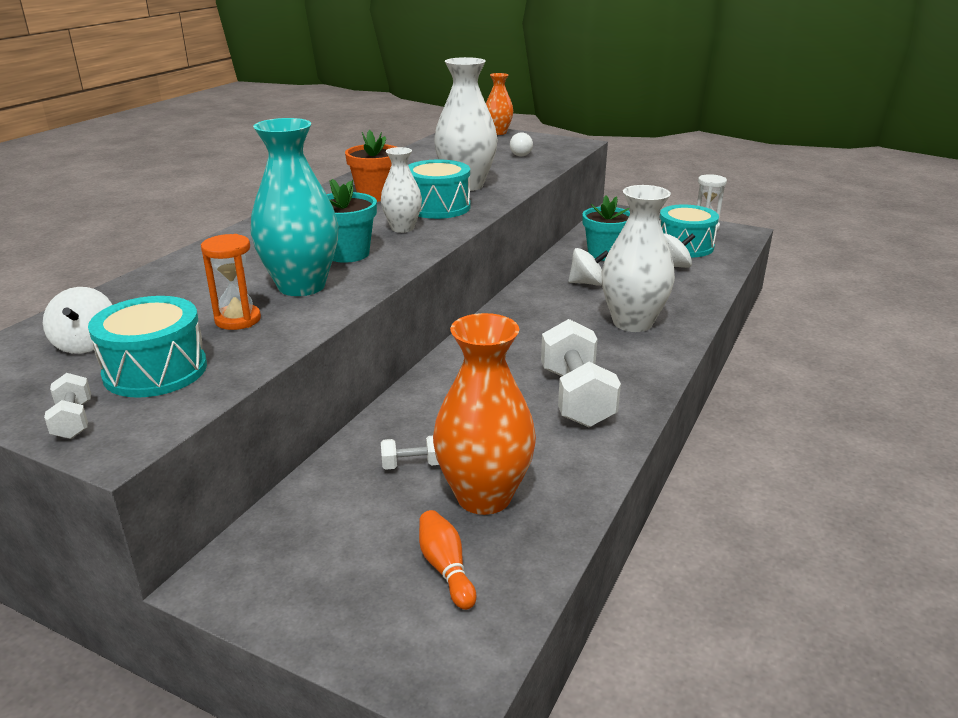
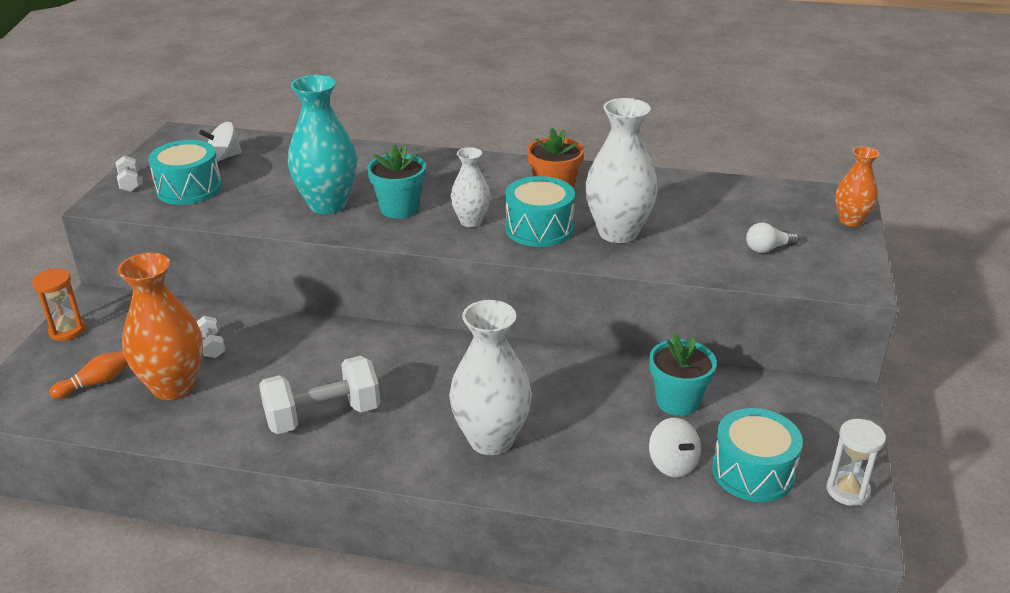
camera: 75 degrees right, 5 degrees up
white dumbbell [44,373,91,439] -> white dumbbell turned 75 degrees counterclockwise [116,156,140,192]
orange hourglass [201,234,261,330] -> orange hourglass moved to [32,269,85,341]
white spinning top [568,248,608,286] -> none

